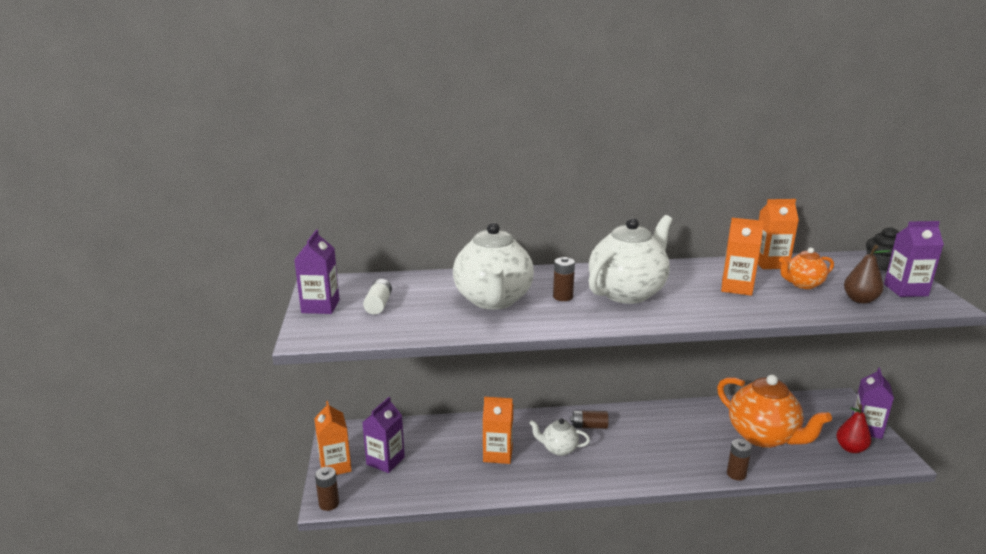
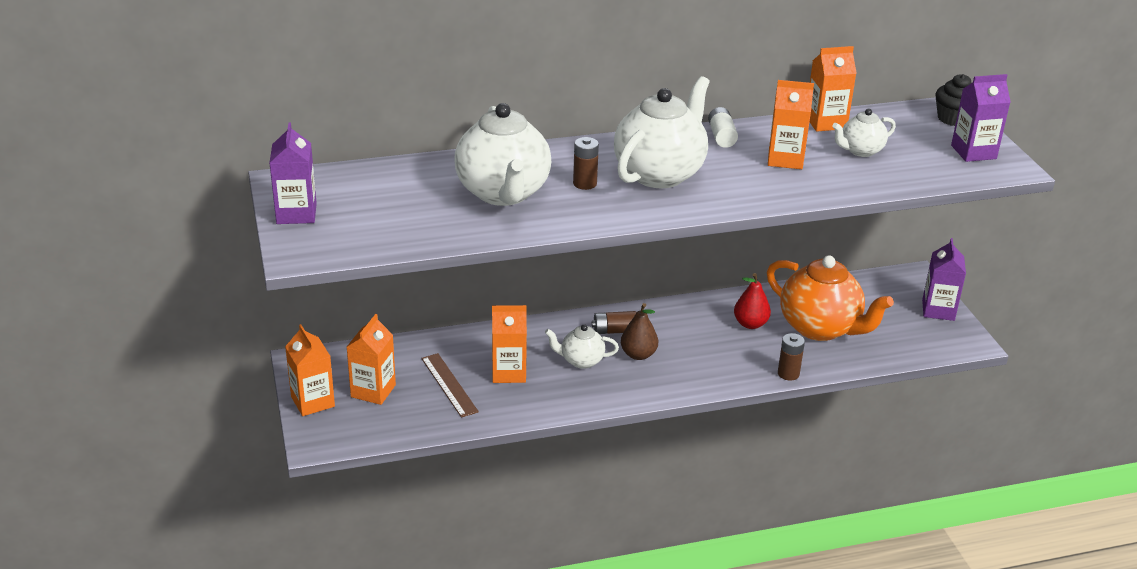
camera: 10 degrees left, 10 degrees up
brown battery [315,467,339,511] -> none
purple carton [362,397,405,473] -> orange carton [347,314,396,405]
white battery [363,279,392,315] -> white battery moved to [708,107,738,148]
orange teapot [779,248,834,289] -> white teapot [832,109,896,157]
red pear [836,404,871,453] -> red pear moved to [734,273,771,329]
brown pear [844,245,891,304] -> brown pear moved to [621,303,658,360]
none -> brown ruler [421,353,479,418]

